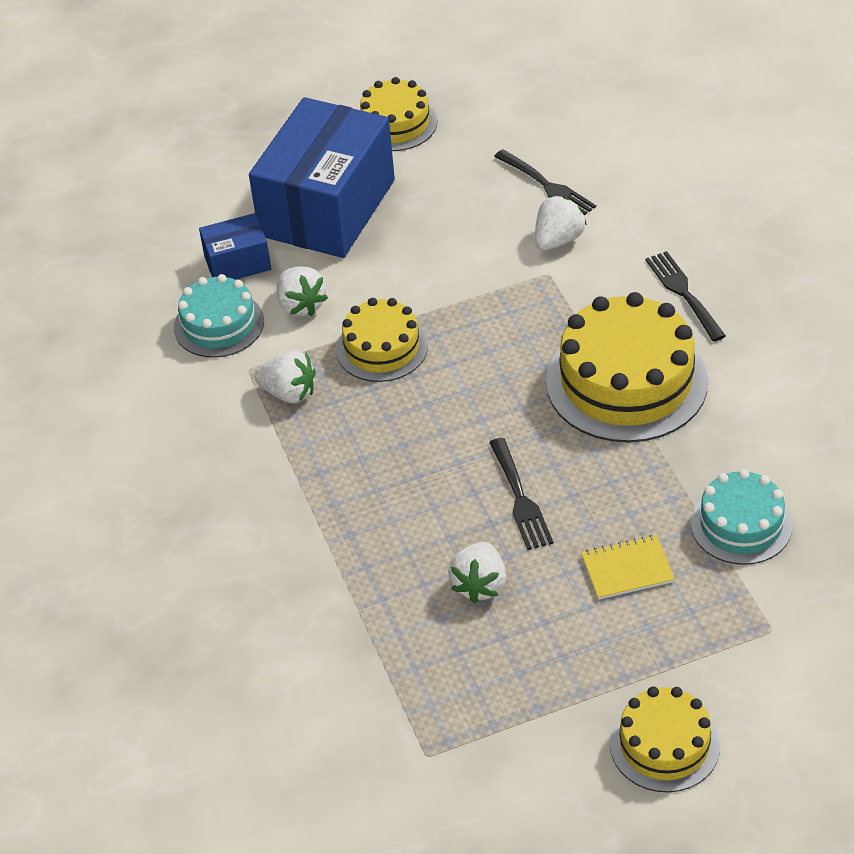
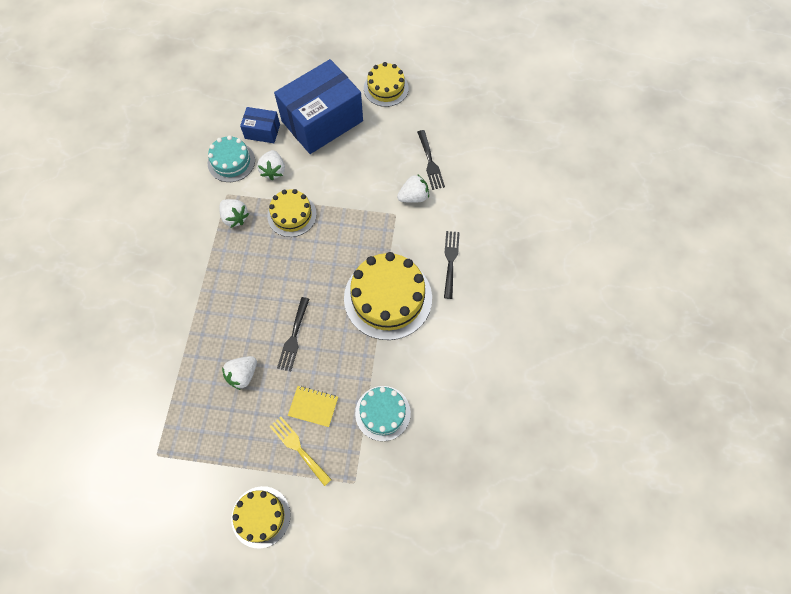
camera: 25 degrees right, 20 degrees up
none -> yellow fork [269,417,332,486]

